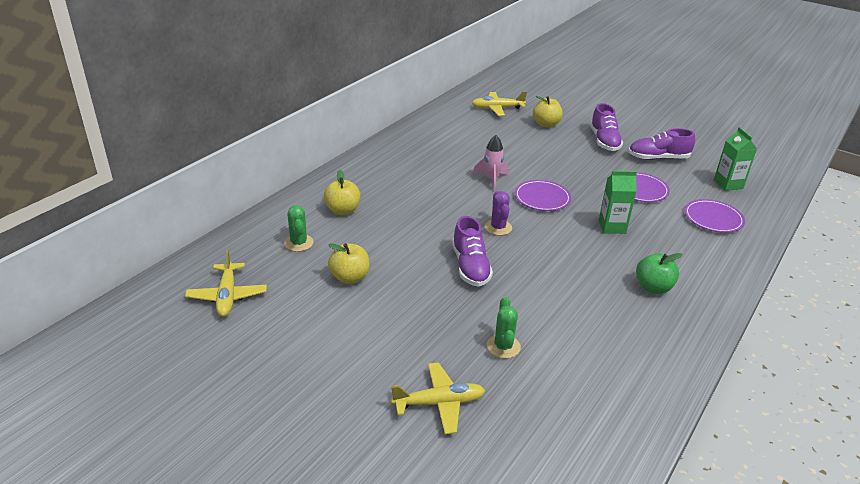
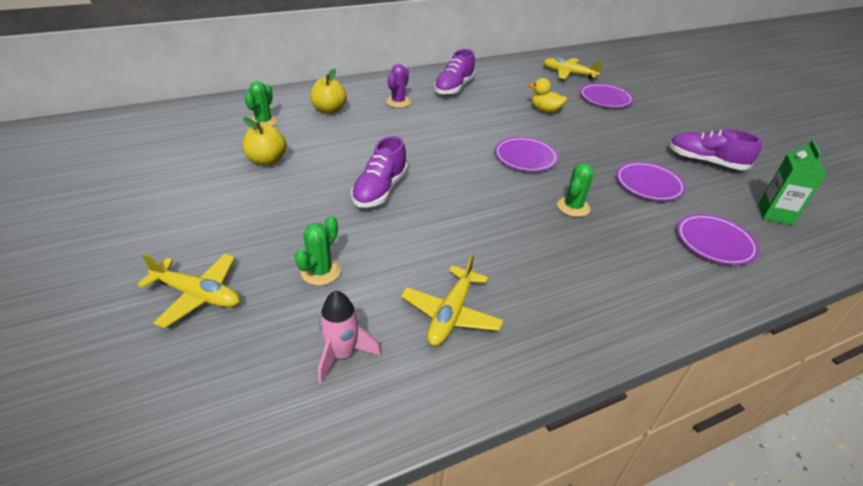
camera: 30 degrees right, 5 degrees up
yellow plane [185,249,267,317] -> yellow plane moved to [401,254,504,346]
pink rocket [473,135,508,191] -> pink rocket moved to [318,291,381,384]
purple cactus [485,191,512,235] -> purple cactus moved to [386,64,411,108]
yellow apple [533,96,563,127] -> purple plate [580,84,633,108]
purple shoe [590,103,623,151] -> purple shoe moved to [434,49,475,95]
green carton [599,171,637,234] -> green cactus [557,163,593,217]
green apple [636,253,682,294] -> none
none -> yellow duck [528,78,567,113]

